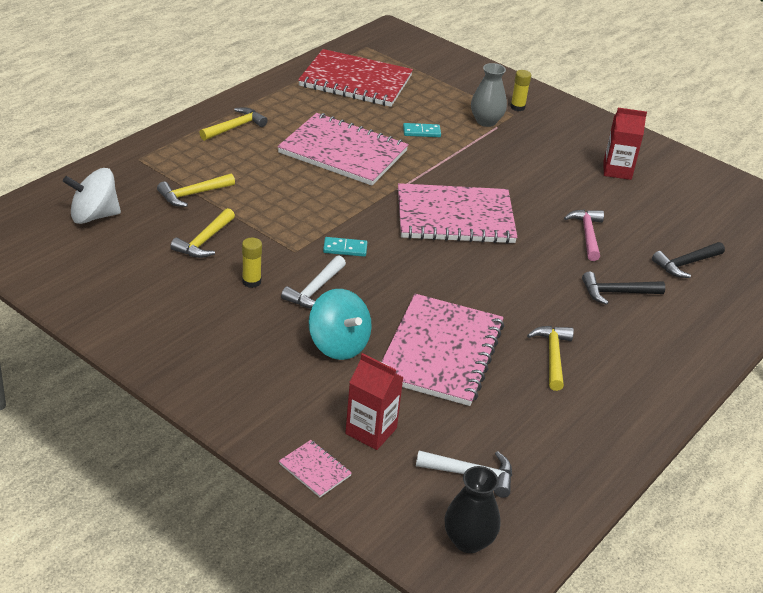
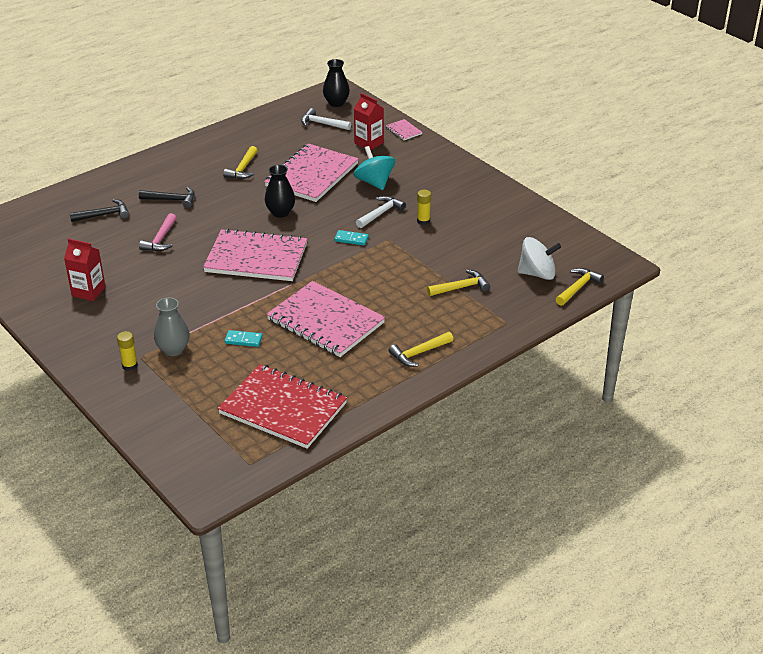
camera: 165 degrees left, 0 degrees up
yellow hammer [170,208,235,258] -> yellow hammer moved to [556,268,604,306]
none -> black vase [265,165,295,218]

